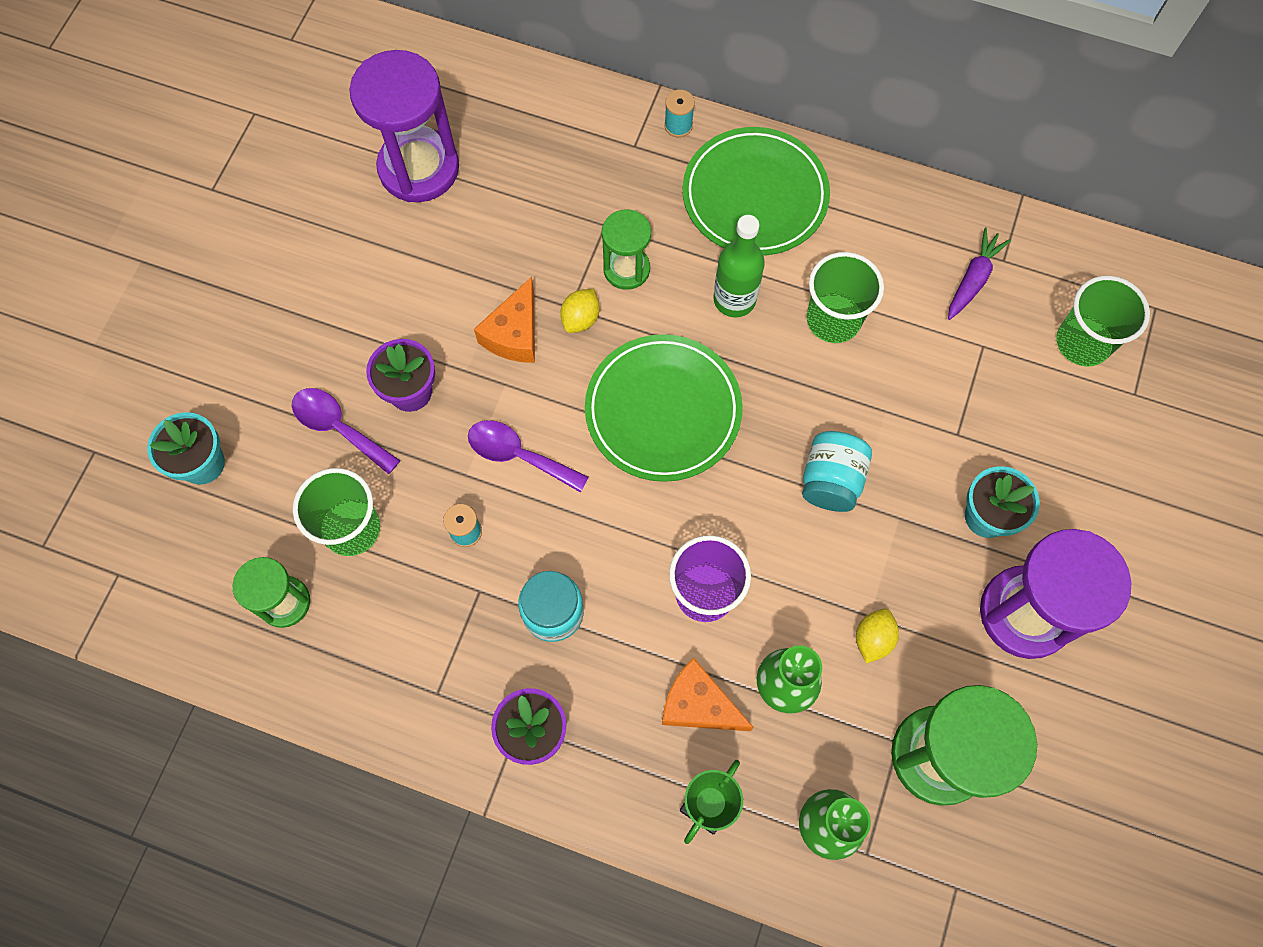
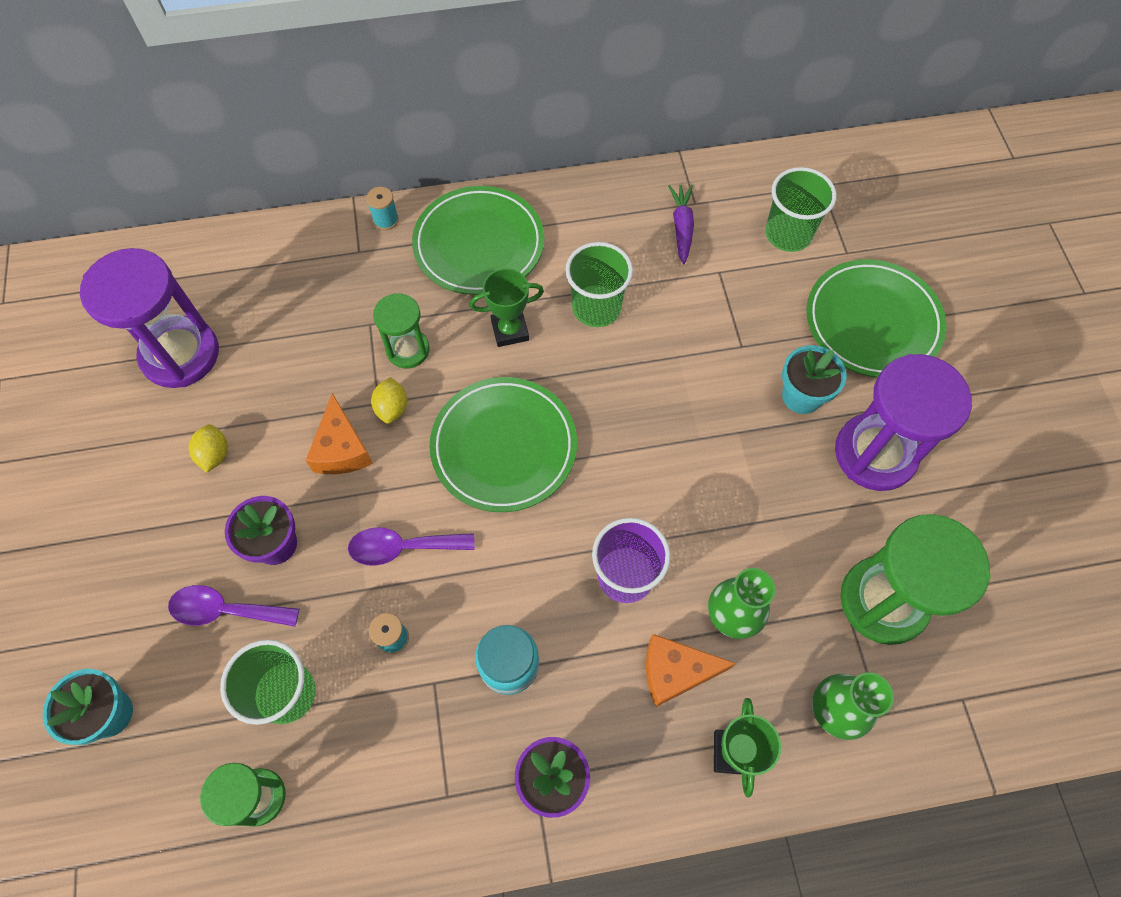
camera: 30 degrees left, 5 degrees down
green bottle [713,215,765,317] -> green trophy [469,268,544,347]
turquoise jar [802,431,872,512] -> none
yellow lemon [856,608,899,664] -> yellow lemon moved to [189,424,228,473]
none -> green plate [806,259,946,377]

